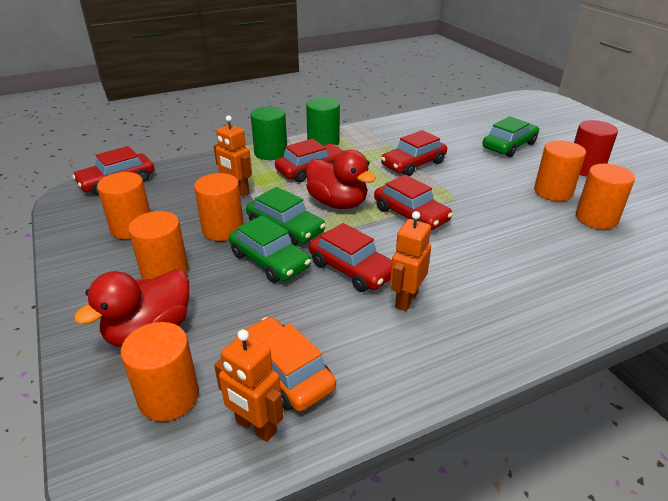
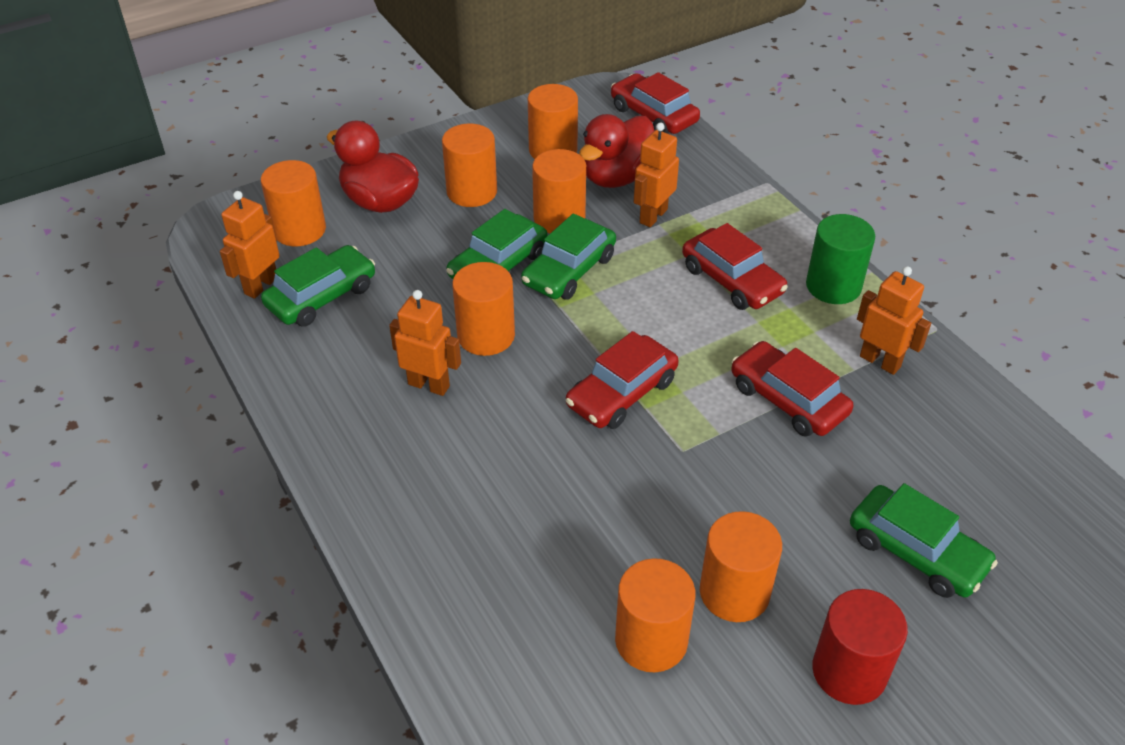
camera: 85 degrees right, 10 degrees up
orange car [236,317,336,412] -> green car [261,245,375,326]
green cylinder [251,106,287,160] -> none
red duck [306,150,376,209] -> red duck moved to [579,114,654,188]
red car [309,223,392,292] -> orange cylinder [452,262,515,356]
none -> orange robot [857,266,931,375]

